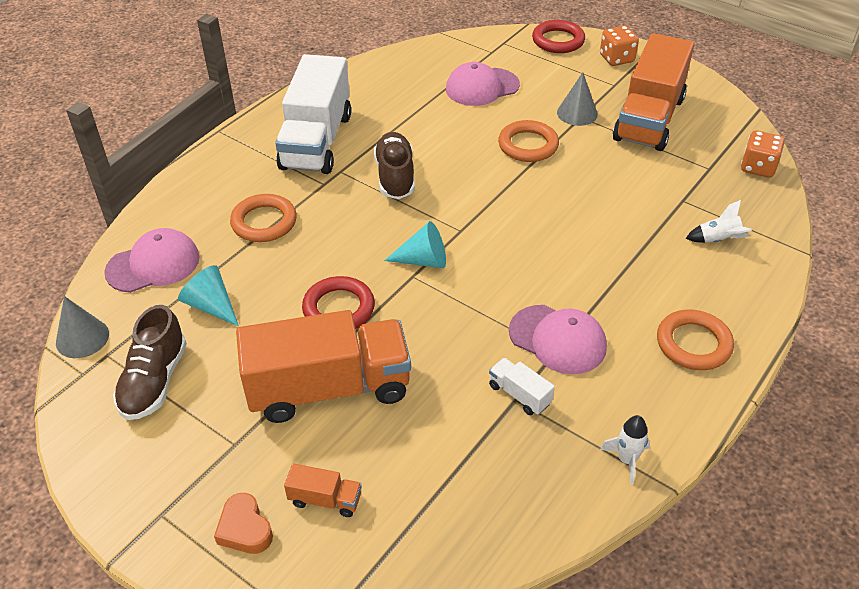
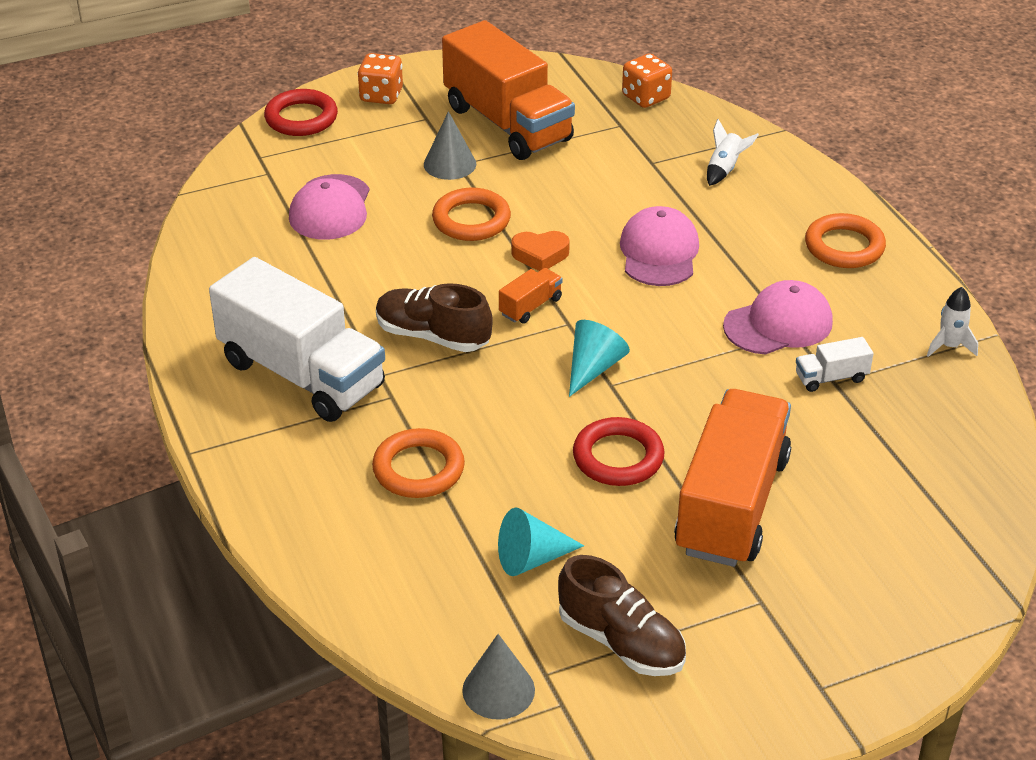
camera: 60 degrees left, 5 degrees down
pink cap [104,228,200,293] -> pink cap moved to [620,206,699,286]
orange heart [214,493,273,554] -> orange heart moved to [511,231,570,271]
orange truck [284,464,362,517] -> orange truck moved to [499,268,562,324]

